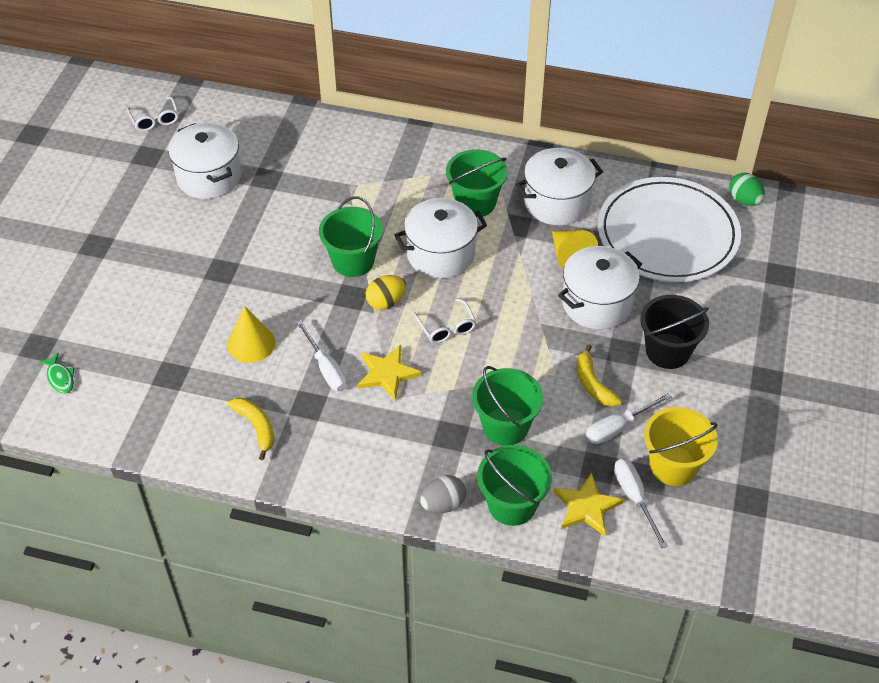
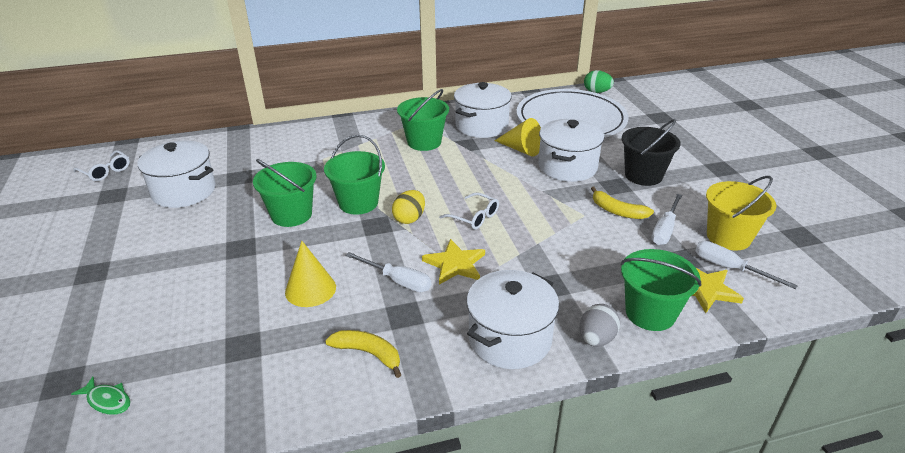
camera: 30 degrees left, 15 degrees down
white pot [394,198,487,279] -> white pot moved to [467,270,559,369]
green bucket [472,366,543,446] -> green bucket moved to [253,159,317,227]

